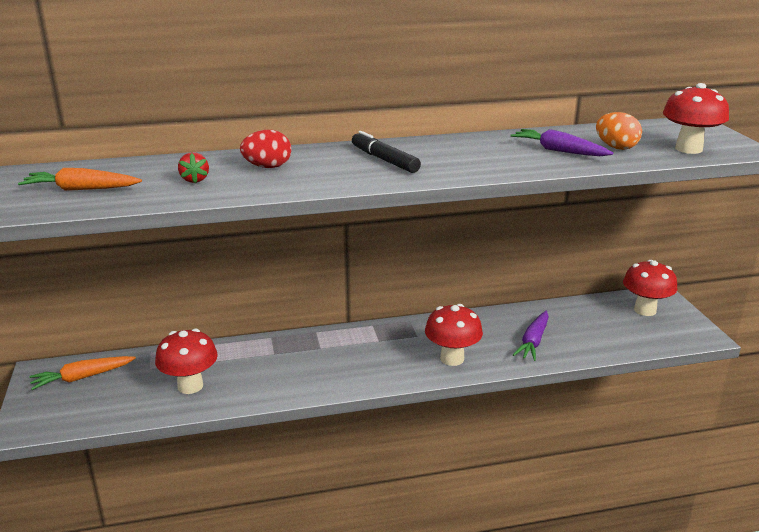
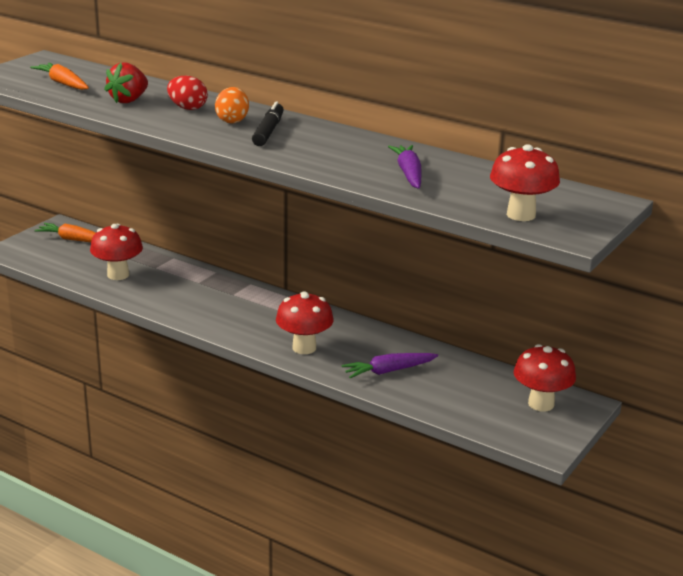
camera: 45 degrees right, 0 degrees up
red strawberry [178,152,209,183] -> red strawberry [104,62,148,103], size x1.62
orange egg [596,112,642,150] -> orange egg moved to [215,87,249,124]

